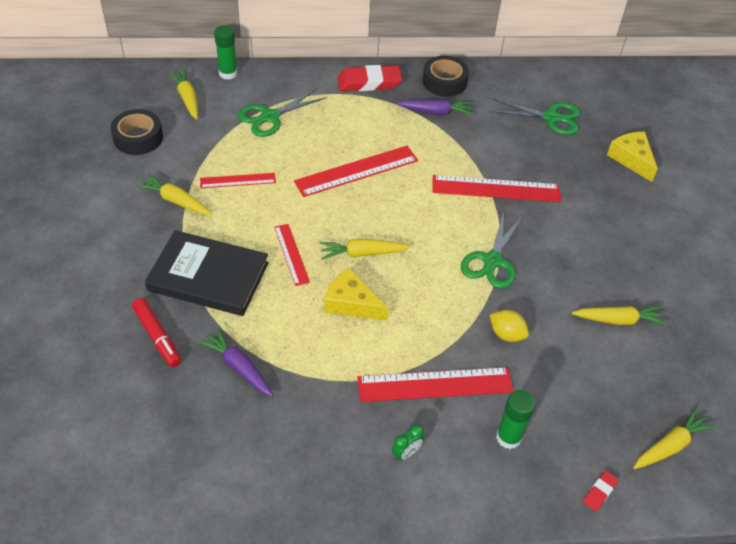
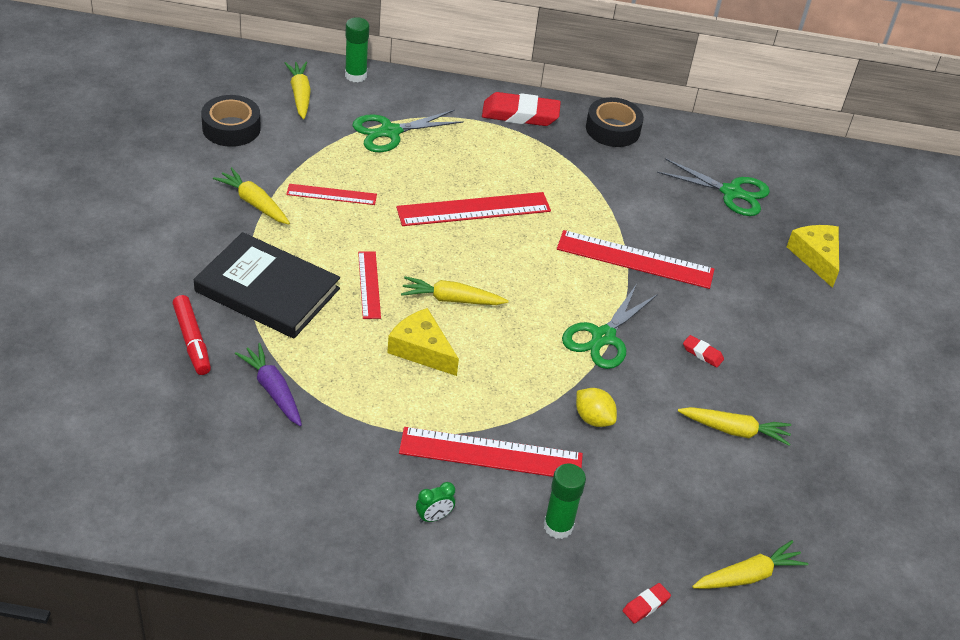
camera: 10 degrees right, 5 degrees down
purple carrot [396,100,473,115] -> none
none -> red eraser [683,335,724,368]

